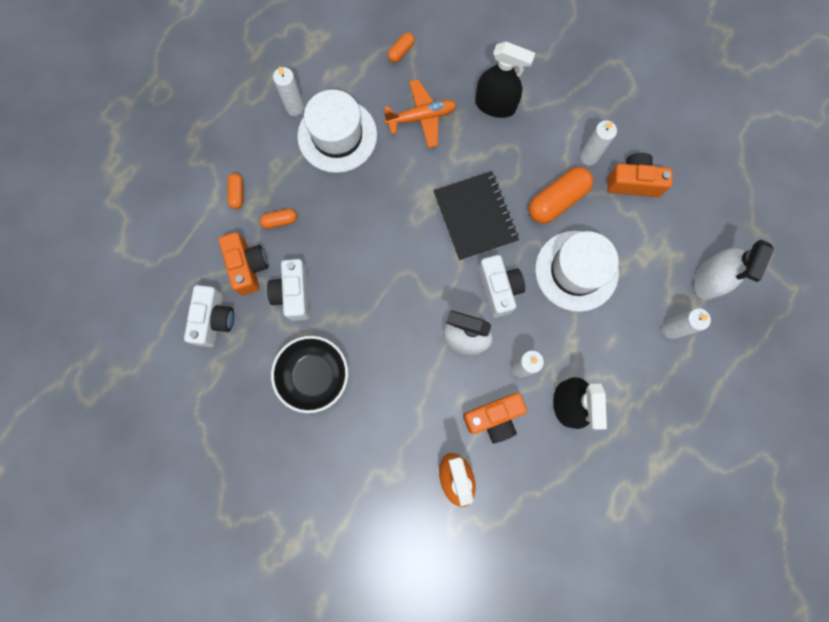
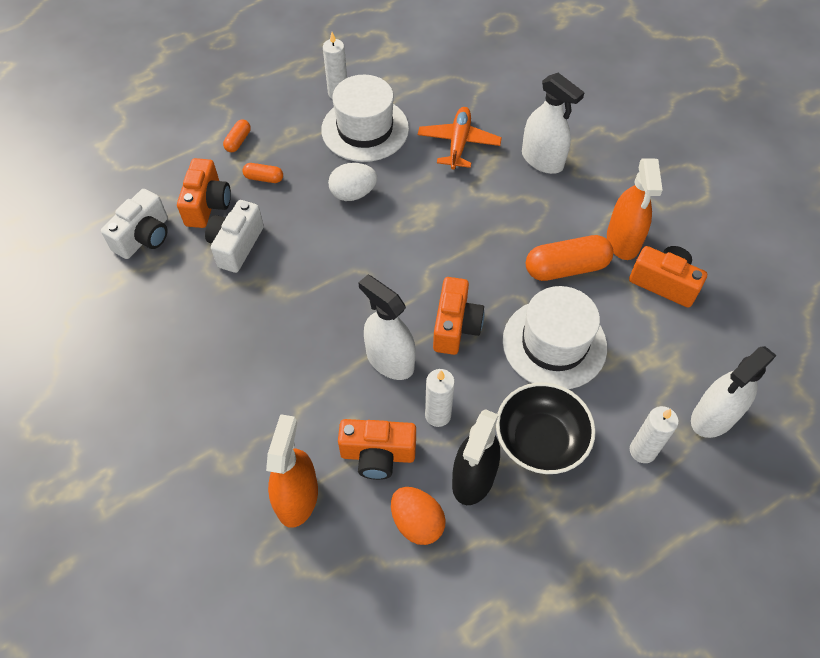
camera: 25 degrees right, 20 degrees down
black bowl [271,336,348,413] -> black bowl moved to [496,382,596,474]
orange plane [384,79,457,148] -> orange plane turned 90 degrees counterclockwise [418,107,502,170]
orange capsule [388,32,415,63] -> none
black notebook [433,171,519,261] -> none
black spray bottle [475,41,535,118] -> white spray bottle [522,73,585,174]
white camera [478,255,525,318] -> orange camera [433,277,485,355]
white candle [580,121,617,166] -> orange spray bottle [607,158,663,260]
none -> white egg [328,163,377,201]
none -> orange egg [391,487,446,545]

